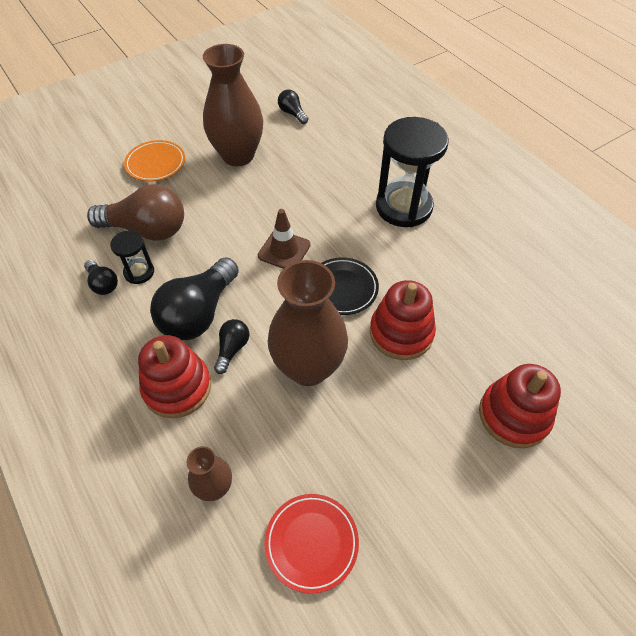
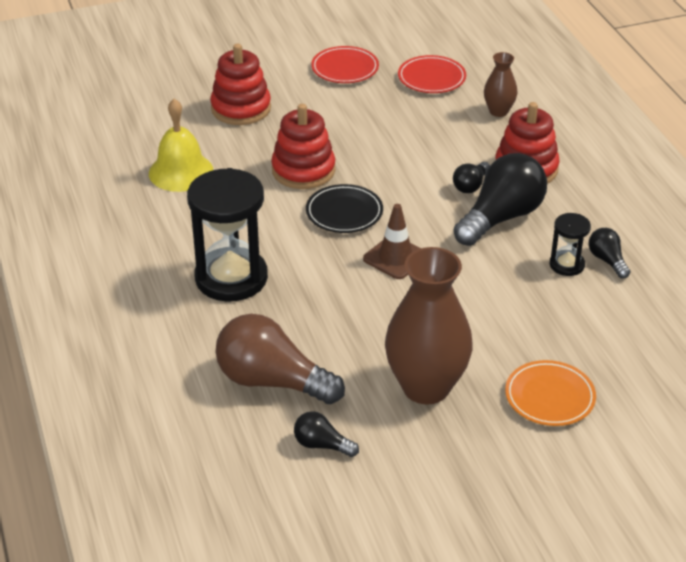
camera: 165 degrees left, 15 degrees down
brown light bulb [87,184,184,241] -> brown light bulb moved to [216,314,345,404]
brown vase [268,260,348,386] -> none
black light bulb [278,90,309,124] -> black light bulb turned 135 degrees clockwise [294,411,359,457]
none -> yellow bell [149,99,213,192]
none -> red plate [311,46,379,83]

